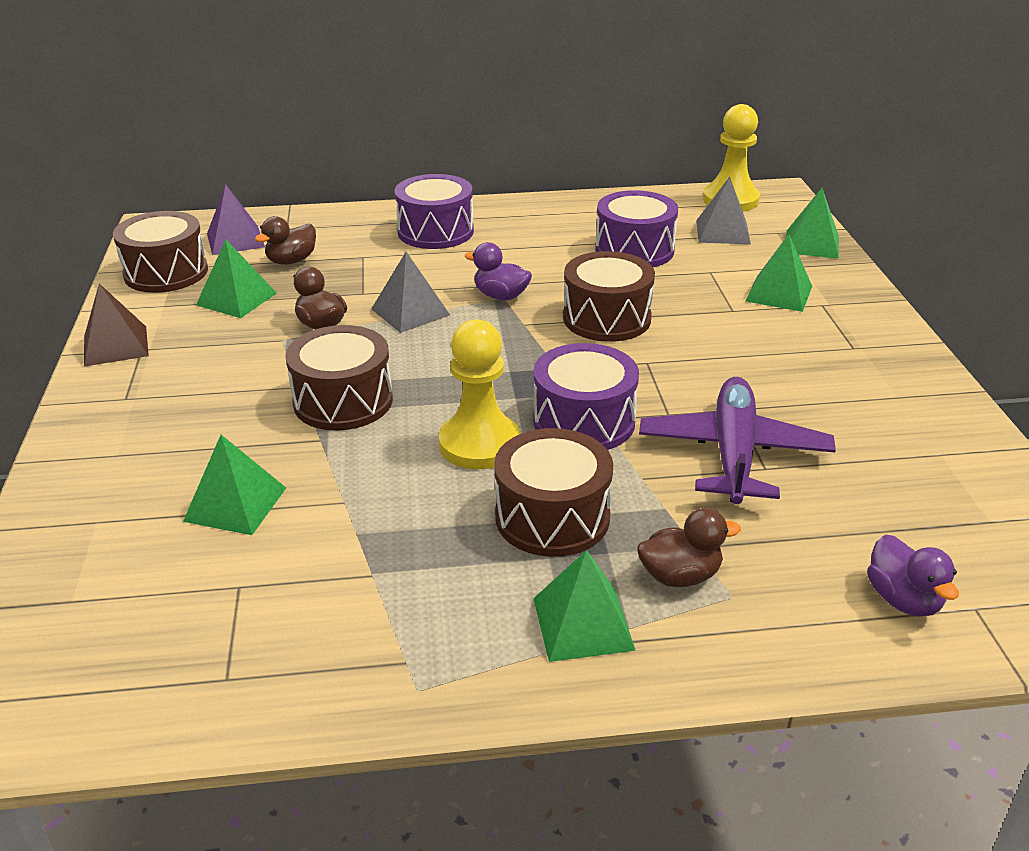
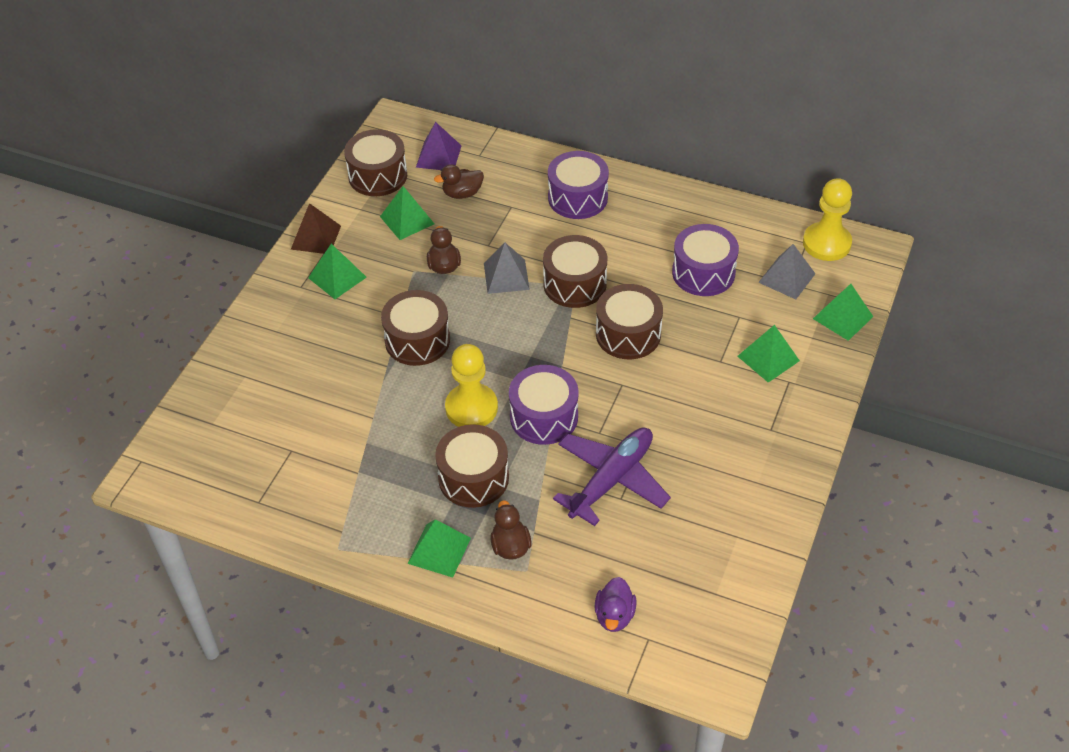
camera: 30 degrees right, 15 degrees up
green pyramid [183,435,286,535] -> green pyramid moved to [308,244,367,299]
purple duck [465,242,532,300] -> brown drum [543,235,607,308]
brown duck [637,508,741,587] -> brown duck turned 120 degrees counterclockwise [490,501,532,560]

